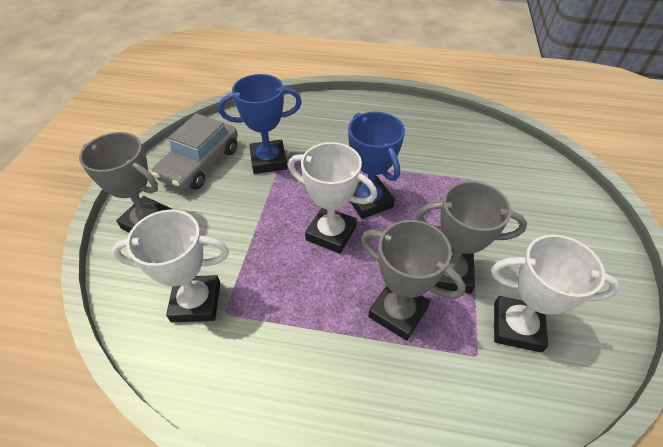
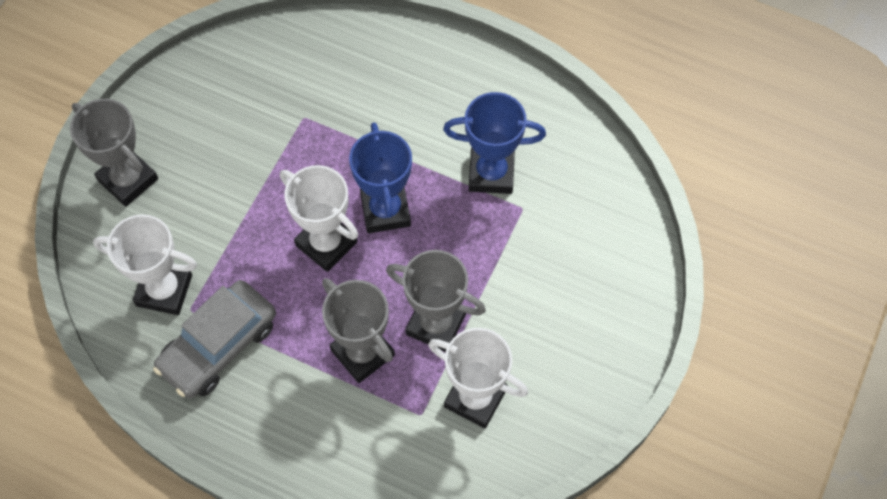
camera: 15 degrees right, 15 degrees up
grey car [152,113,238,190] -> grey car moved to [153,280,276,399]
blue trophy [218,74,302,174] -> blue trophy moved to [443,92,546,194]

